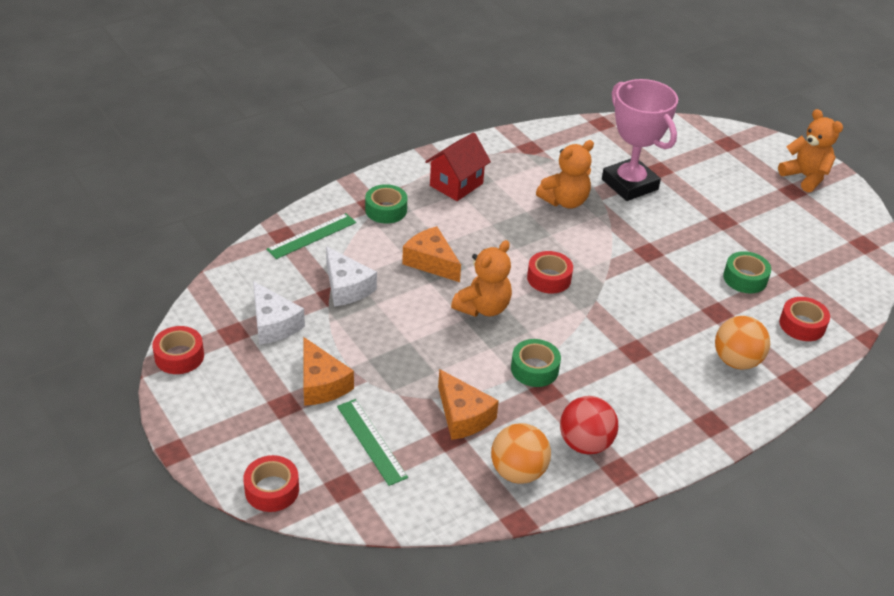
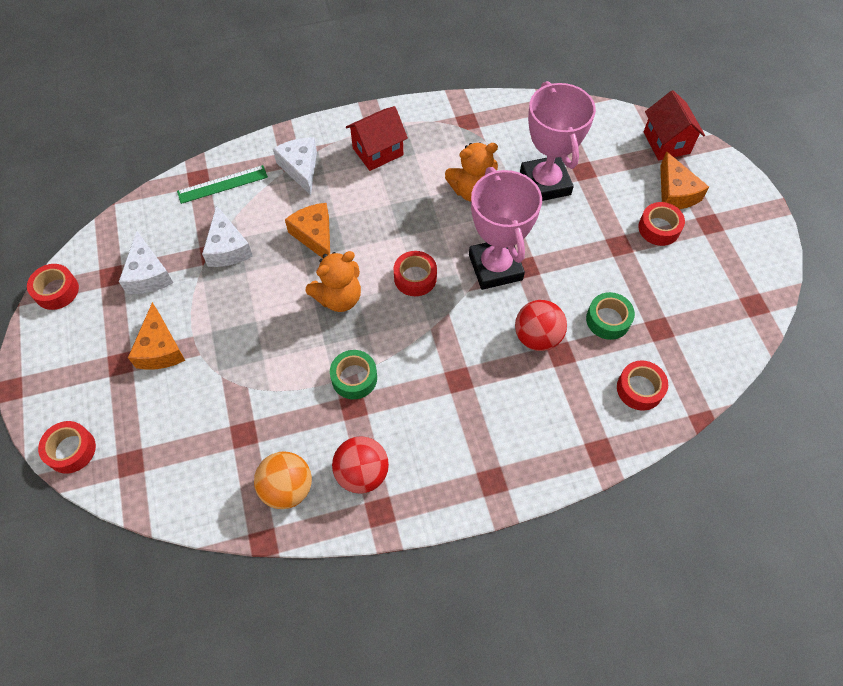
camera: 20 degrees right, 20 degrees up
green ruler [337,399,408,486] -> none
green tape [365,184,407,224] -> white cheese [273,138,317,195]
orange cheese [438,369,499,440] -> orange cheese moved to [660,151,709,210]
orange ball [715,316,770,370] -> none
orange teddy bear [778,109,843,192] -> none
none -> pink trophy [469,167,542,290]
none -> red ball [515,300,567,351]
none -> red tape [638,202,685,246]
none -> red house [644,90,705,160]

